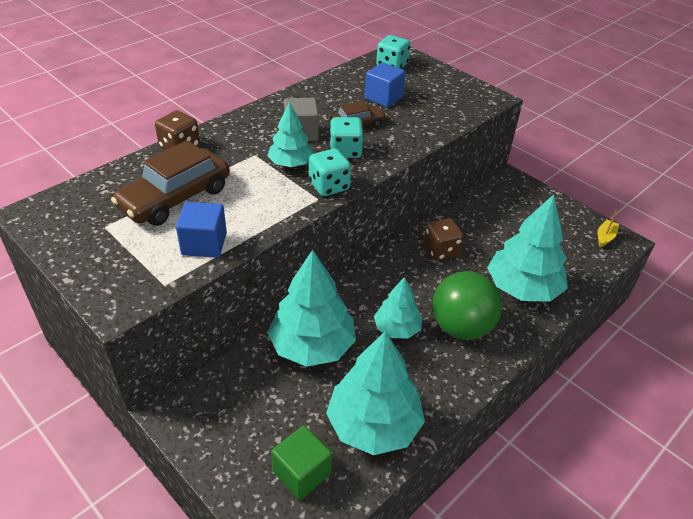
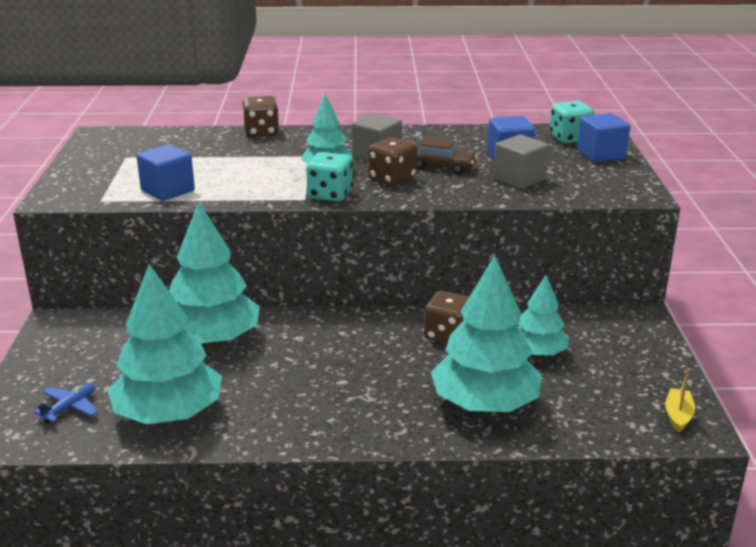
camera: 45 degrees right, 15 degrees down
brown car [111,140,230,226] -> none
green cube [271,426,332,500] -> blue plane [34,383,98,424]
turquoise dice [329,117,364,158] -> brown dice [369,137,417,186]
turquoise tree [374,277,423,338] -> turquoise tree moved to [518,275,569,357]
green ball [432,271,502,340] -> none
yellow boat [597,209,619,247] -> yellow boat turned 60 degrees counterclockwise [665,368,695,433]
none -> grey cube [493,134,549,189]
none -> blue cube [577,113,630,162]

